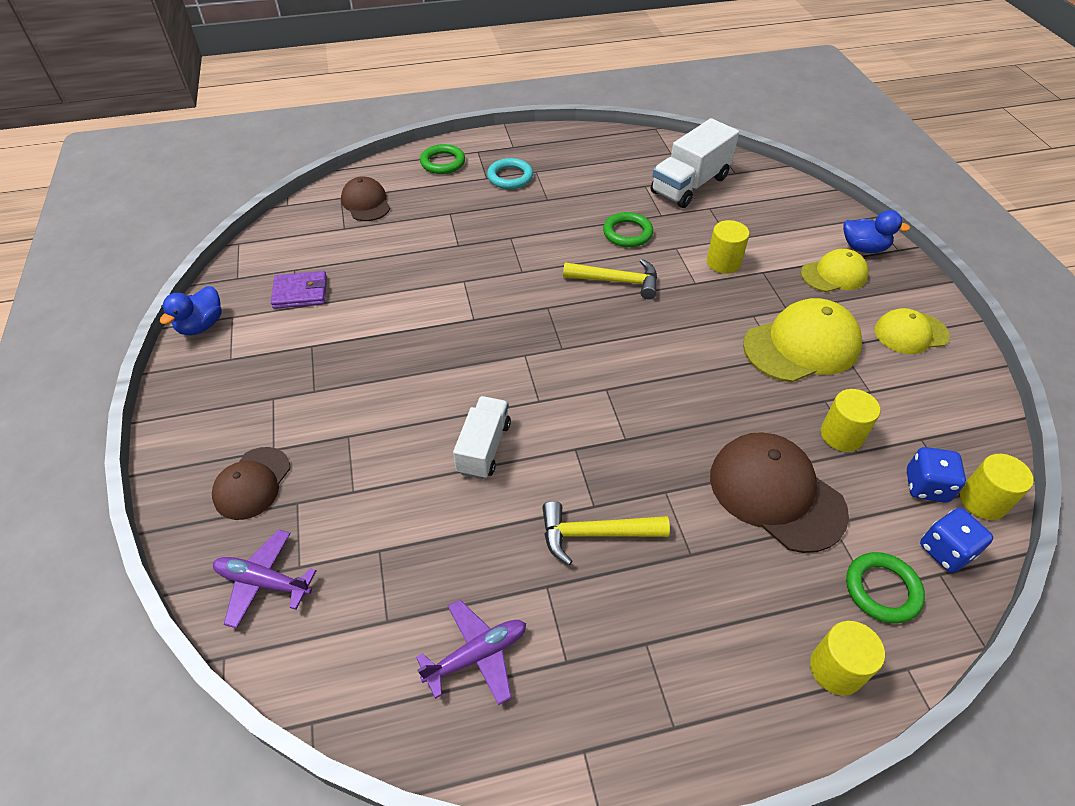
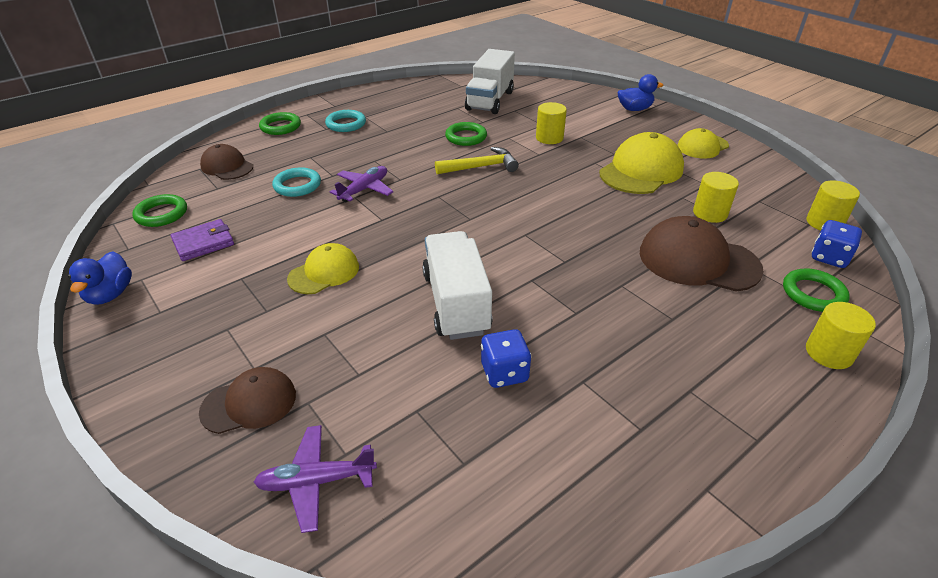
camera: 25 degrees left, 10 degrees down
brown cap [212,447,290,520] -> brown cap turned 105 degrees counterclockwise [199,367,296,434]
purple plane [416,600,526,705] -> purple plane moved to [329,166,393,202]
white truck [453,396,511,479] -> white truck [422,231,492,340], size x1.53
yellow hammer [542,501,670,565] -> none
yellow cap [801,249,869,292] -> yellow cap moved to [287,243,359,294]
blue dice [907,447,966,503] -> blue dice moved to [481,329,531,388]
none -> green ring [132,194,187,227]
none -> turquoise ring [272,167,321,197]

